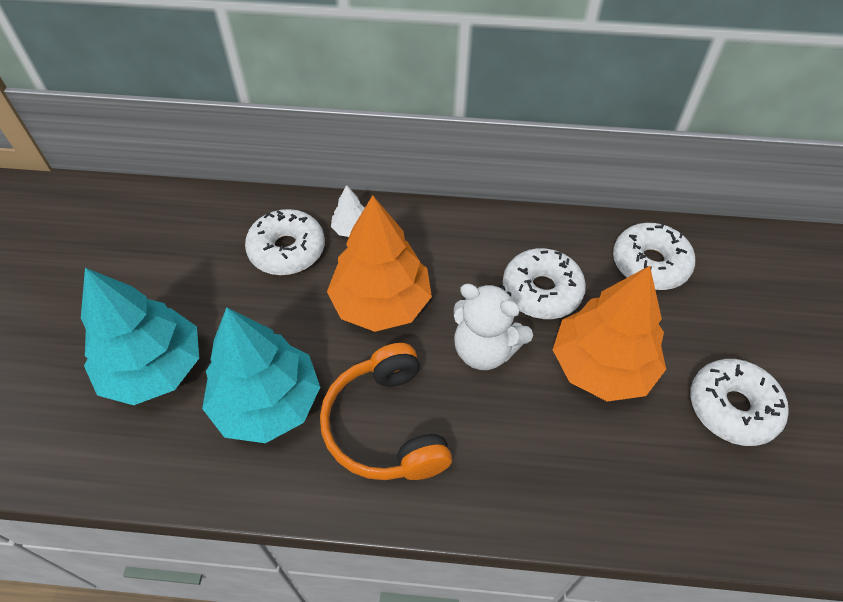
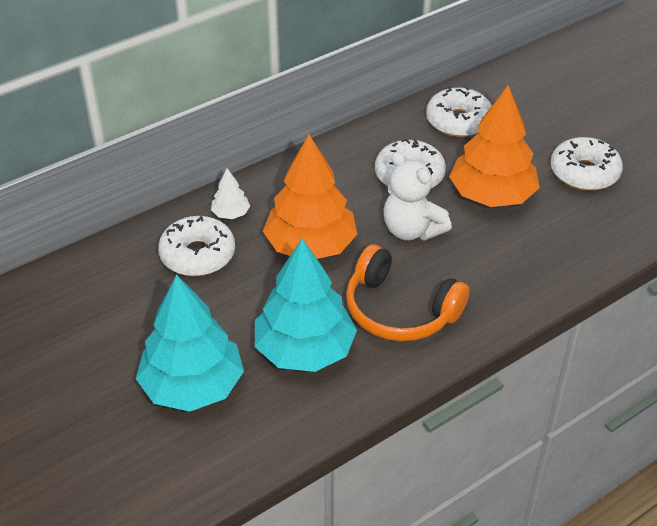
camera: 40 degrees left, 10 degrees down
white teddy bear [454,283,533,370] -> white teddy bear turned 60 degrees clockwise [383,152,452,241]

